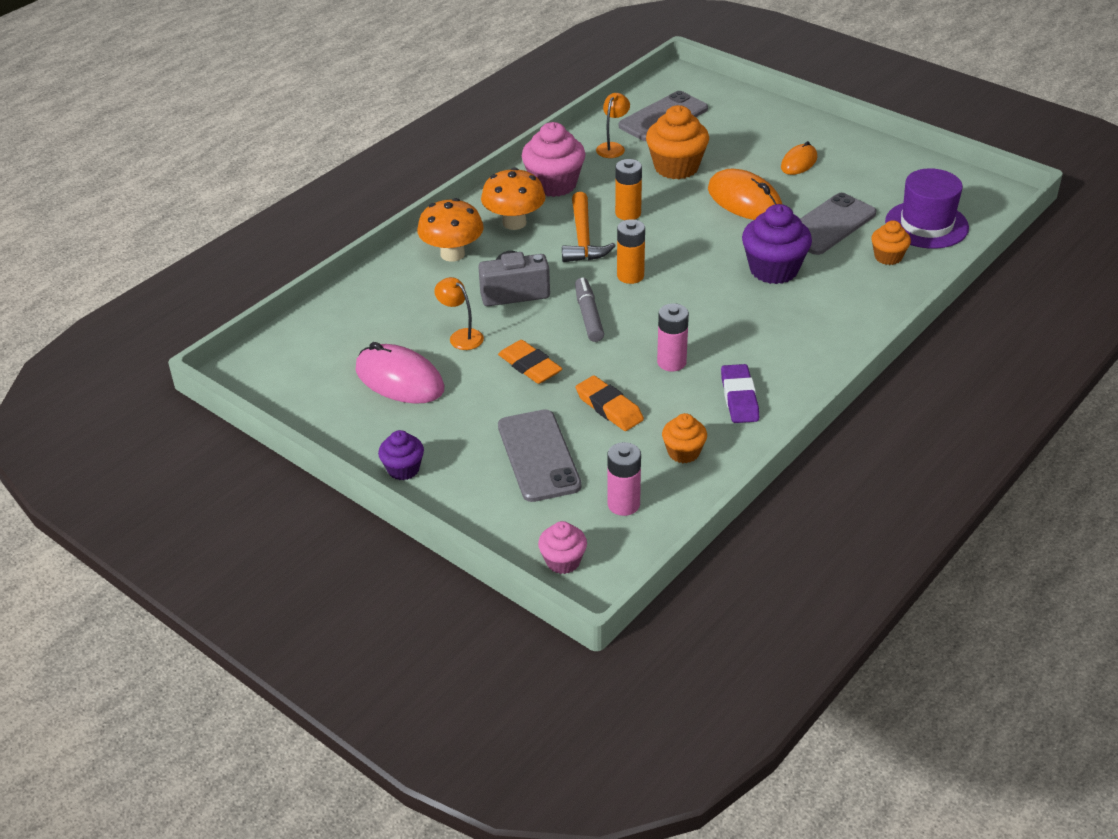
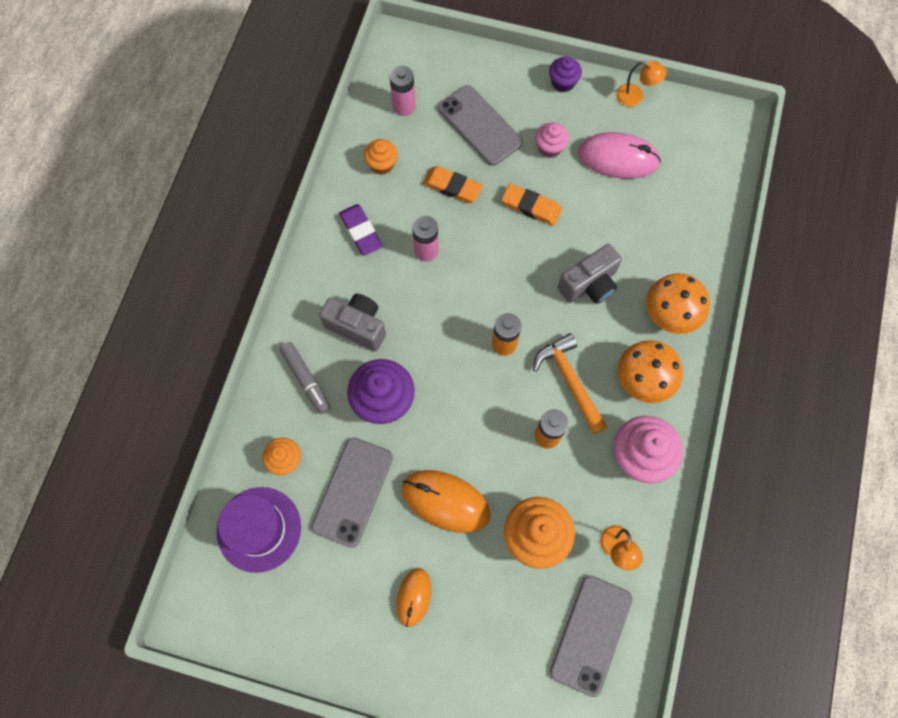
camera: 155 degrees right, 30 degrees up
orange lamp [434,277,484,350] -> orange lamp moved to [616,61,667,107]
pink cupcake [538,521,587,574] -> pink cupcake moved to [535,122,569,158]
grey marker [575,278,604,342] -> grey marker moved to [280,342,330,414]
none -> grey camera [319,294,386,351]

